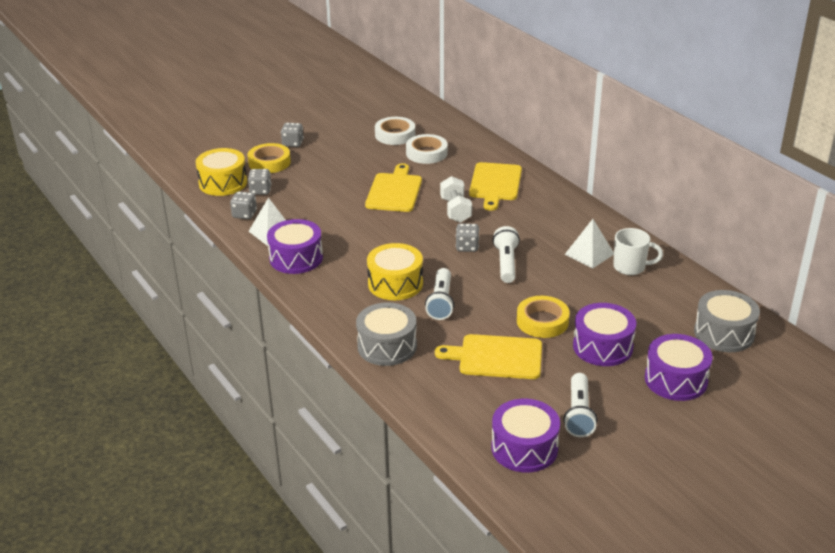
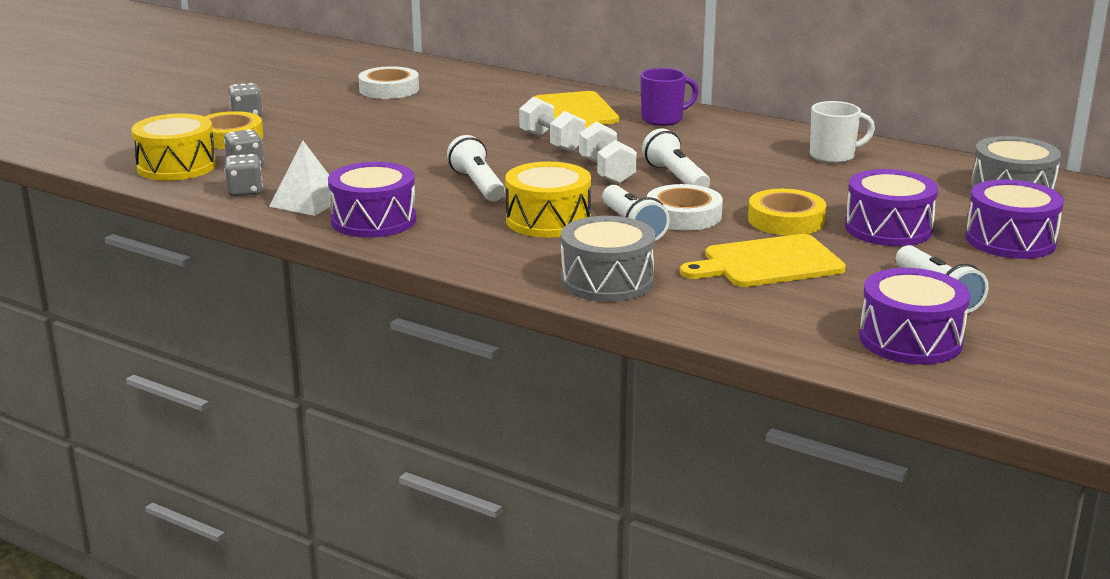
camera: 25 degrees left, 10 degrees down
yellow cutting board [365,163,422,212] -> none
white tape [406,134,448,164] -> white tape moved to [647,184,723,231]
grey dice [456,223,479,252] -> white dumbbell [579,122,637,184]
white pyramid [565,219,614,269] -> none
none -> white flashlight [447,135,505,201]
none -> purple mug [641,68,699,126]

